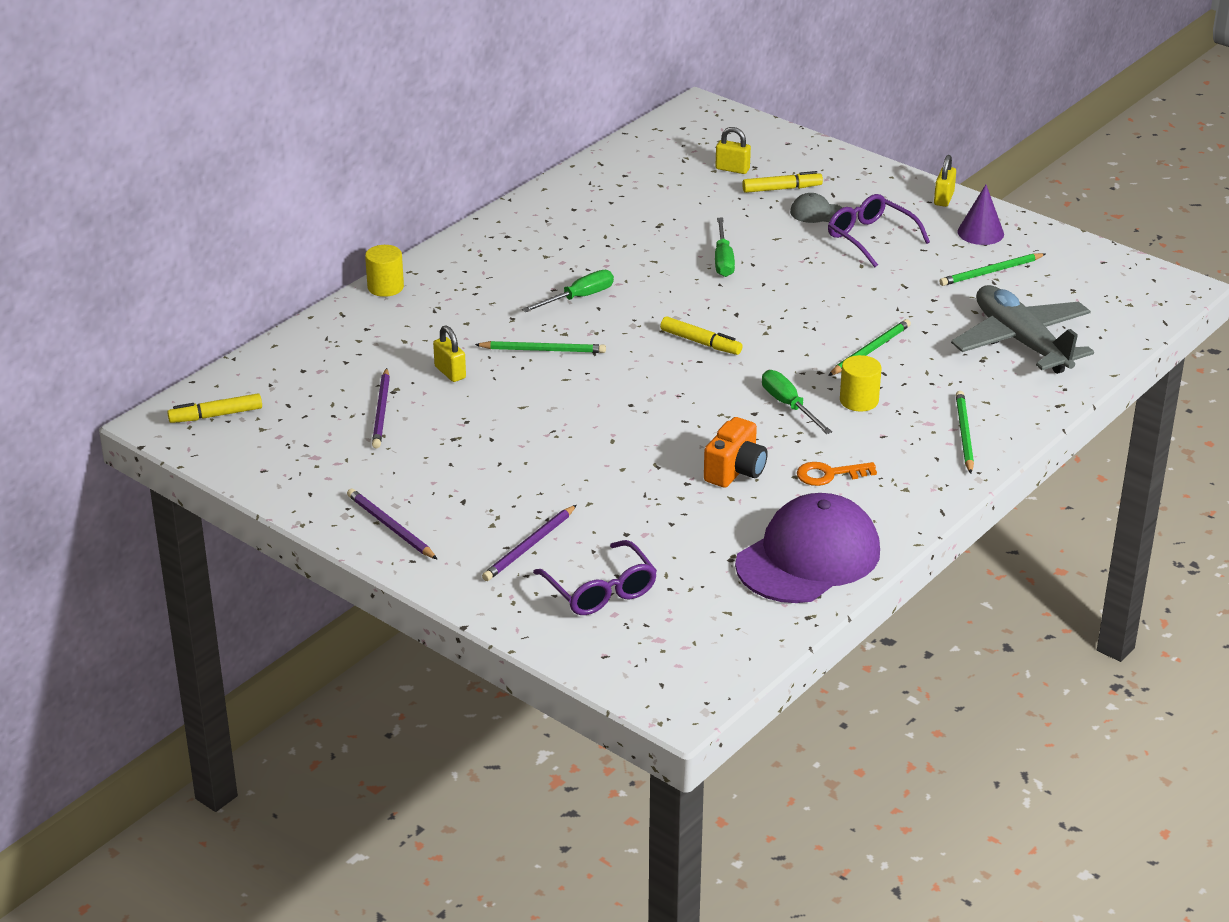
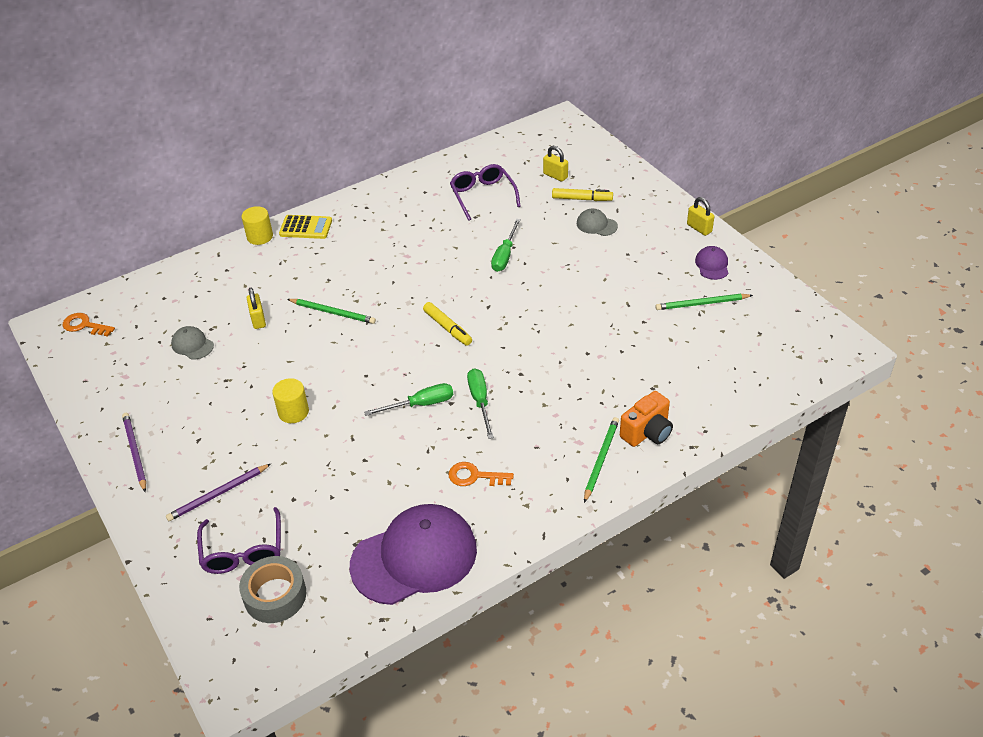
camera: 20 degrees right, 10 degrees up
yellow marker [167,393,262,423] -> orange key [63,313,115,337]
purple pencil [372,368,390,448] -> grey cap [171,326,214,360]
green screwdriver [522,270,614,312] -> green screwdriver moved to [364,383,453,416]
orange camera [704,417,768,488] -> orange camera moved to [620,391,673,447]
purple glasses [828,194,930,267] -> purple glasses moved to [450,164,521,221]
green pencil [828,319,911,376] -> none
yellow cylinder [840,355,881,412] -> yellow cylinder moved to [272,378,309,423]
yellow padlock [934,155,956,207] -> yellow padlock turned 75 degrees counterclockwise [687,197,714,236]
grey plane [951,285,1094,374] -> none
purple cone [957,185,1004,245] -> purple cap [695,246,728,280]
none -> grey tape [239,556,306,623]
none -> yellow calculator [279,215,332,239]

